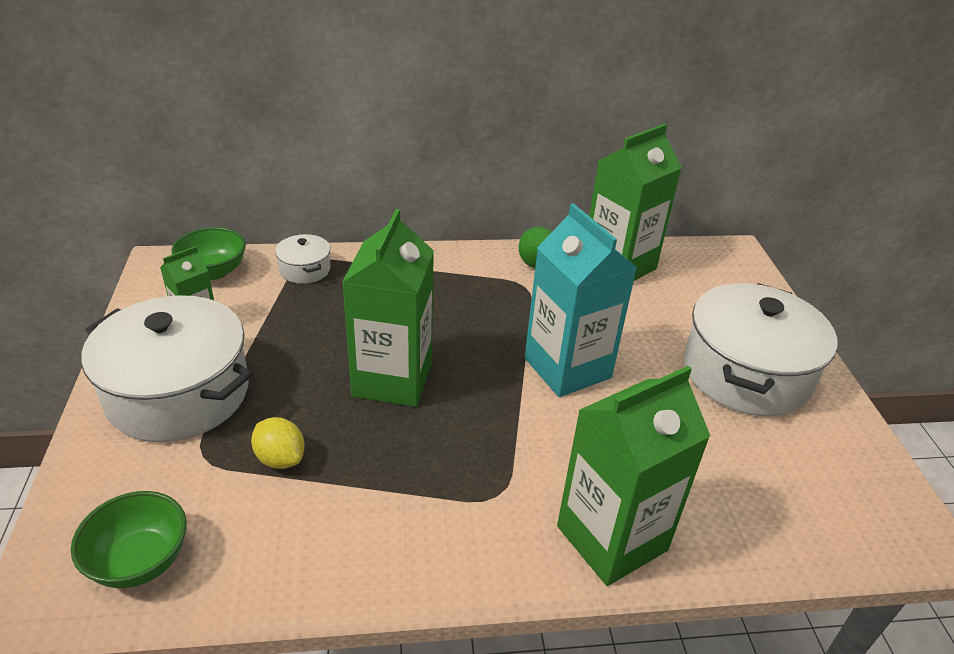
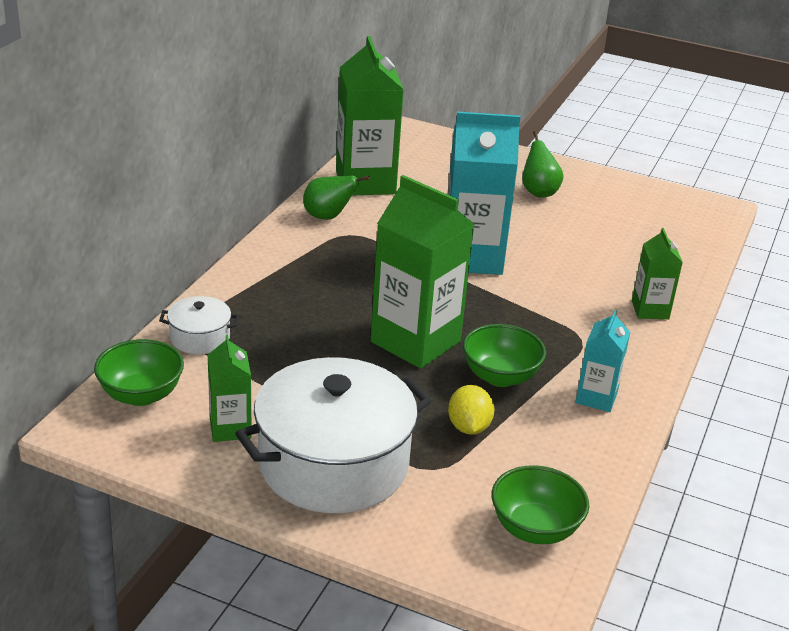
camera: 60 degrees left, 5 degrees down
yellow lemon [251,417,305,469] -> yellow lemon turned 75 degrees counterclockwise [448,385,494,435]
green carton [557,366,710,586] -> green carton [632,228,683,319], size x0.52
white pot [684,283,837,416] -> green pear [522,131,563,198]
none -> green bowl [463,324,546,387]
none -> turquoise carton [576,310,630,412]

